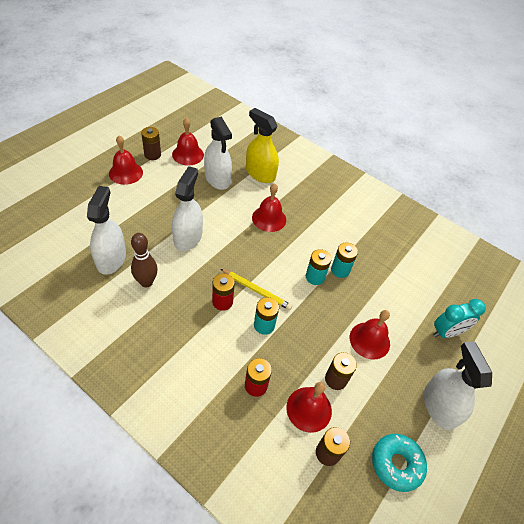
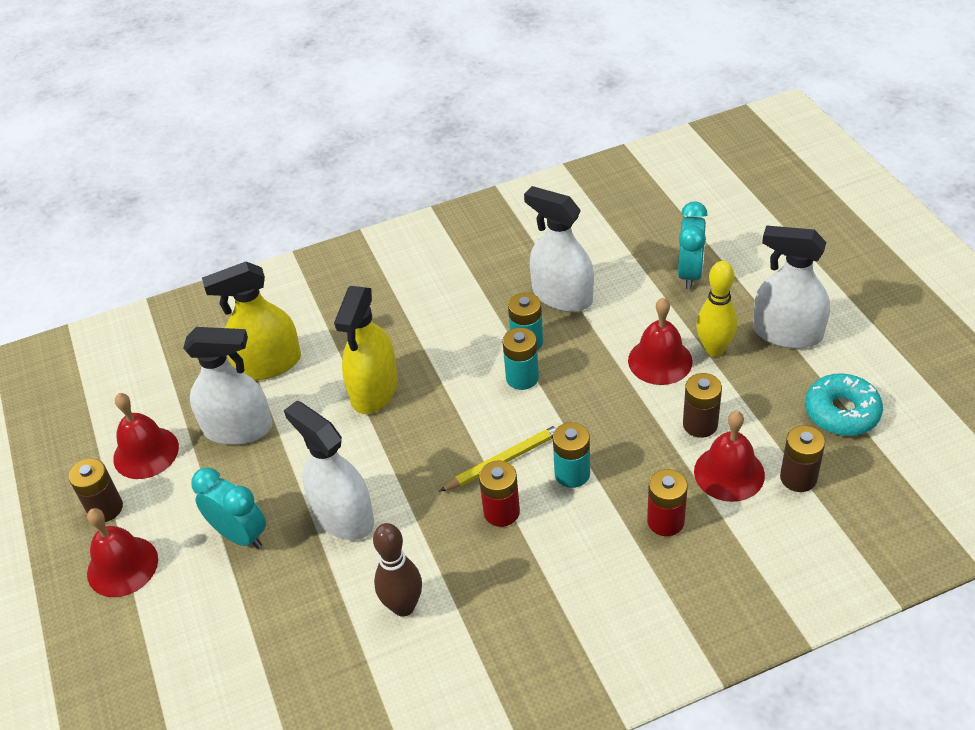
camera: 50 degrees left, 5 degrees down
white spray bottle [87,186,126,275] -> white spray bottle moved to [524,186,594,312]
red bell [252,183,286,232] -> yellow spray bottle [334,286,398,414]
none -> turquoise clock [191,467,266,549]
none -> yellow bowling pin [696,261,737,357]

